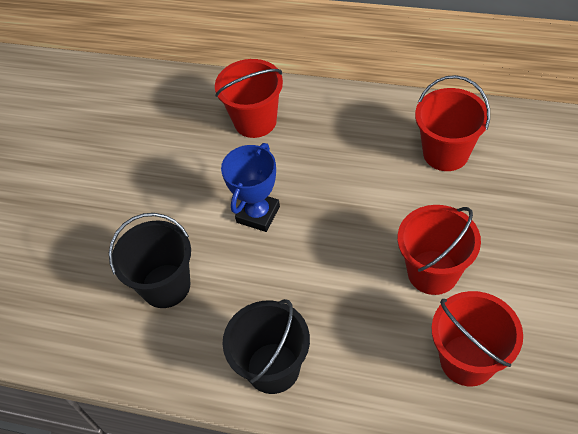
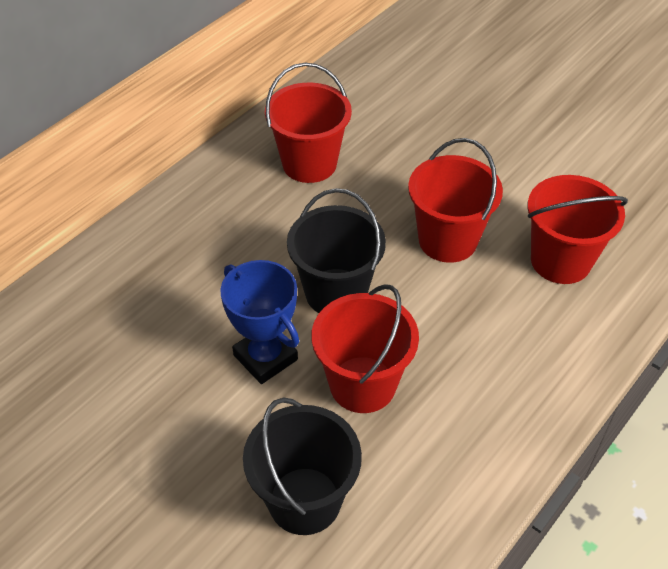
camera: 70 degrees left, 5 degrees down
red bucket [215,59,283,138] -> red bucket moved to [311,284,419,413]
black bucket [222,299,310,394] -> black bucket moved to [287,188,386,313]

